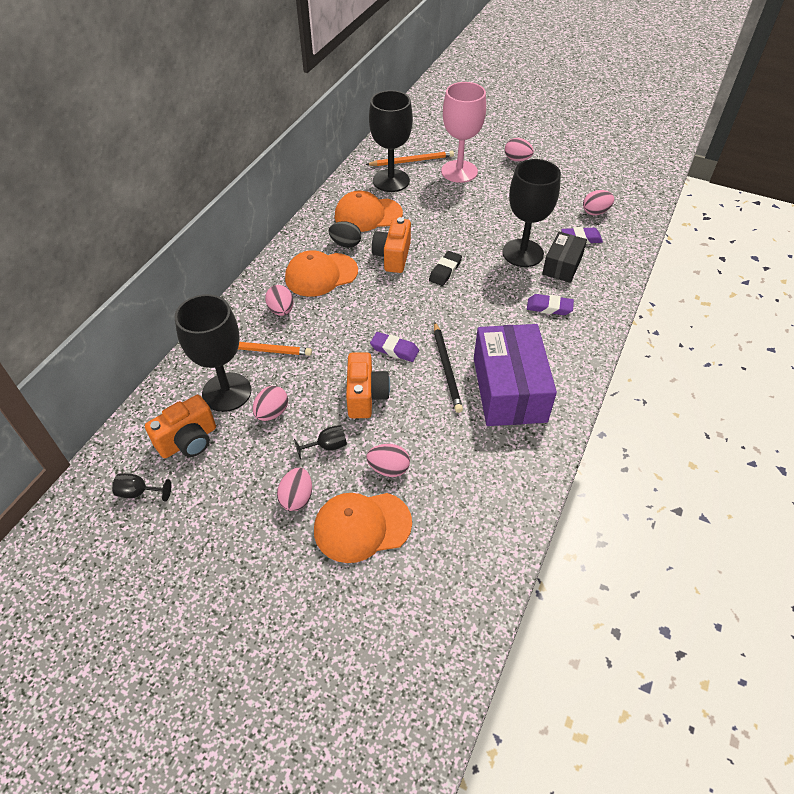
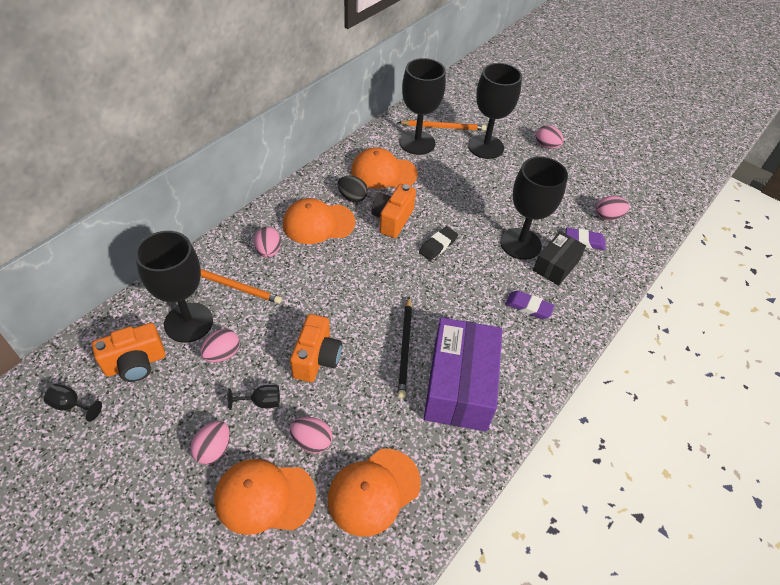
camera: 10 degrees right, 0 degrees up
purple eraser [370,332,419,362] -> none
pink goblet [441,82,486,183] -> black goblet [468,63,522,159]
none -> orange cap [327,449,421,537]

